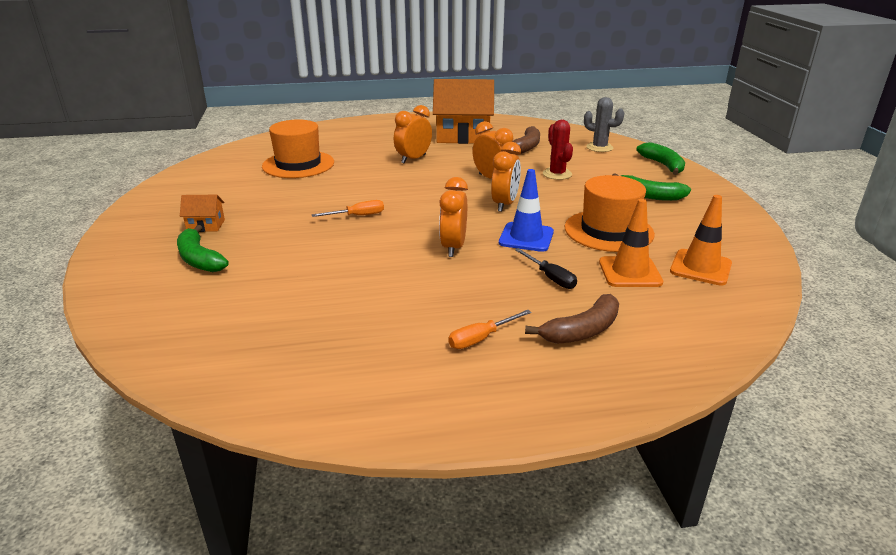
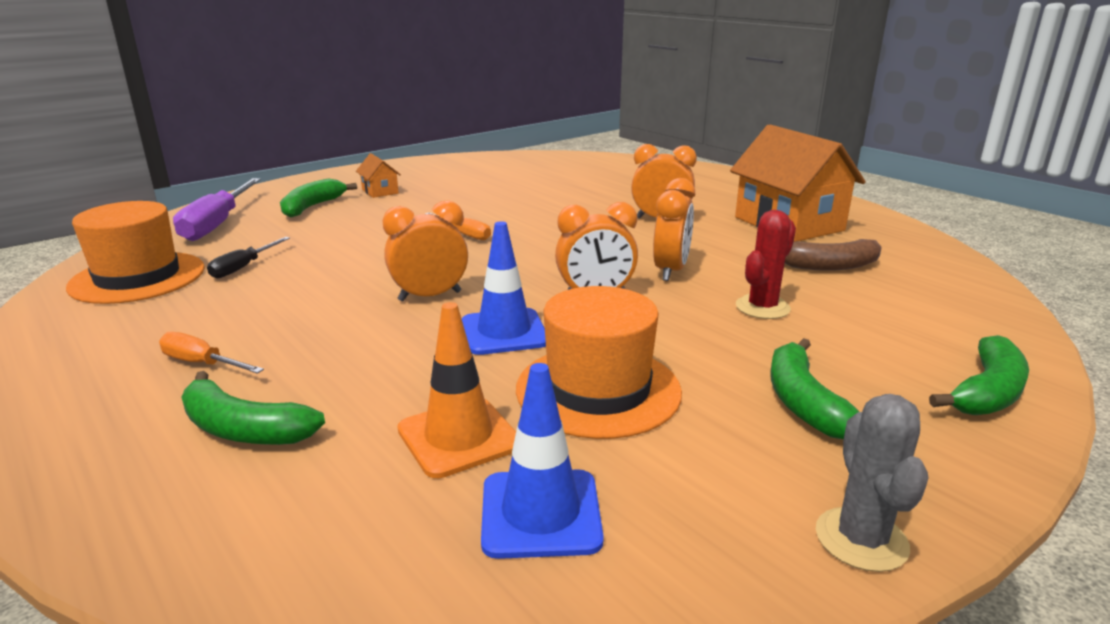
camera: 60 degrees right, 5 degrees down
orange hat [262,120,334,178] -> orange hat moved to [66,201,205,304]
black screwdriver [515,248,577,289] -> black screwdriver moved to [207,237,290,278]
brown banana [525,294,619,344] -> green banana [181,371,325,445]
grey cactus [584,97,624,152] -> grey cactus moved to [816,394,929,572]
orange traffic cone [670,195,732,286] -> blue traffic cone [481,363,604,559]
none -> purple screwdriver [173,178,261,241]

